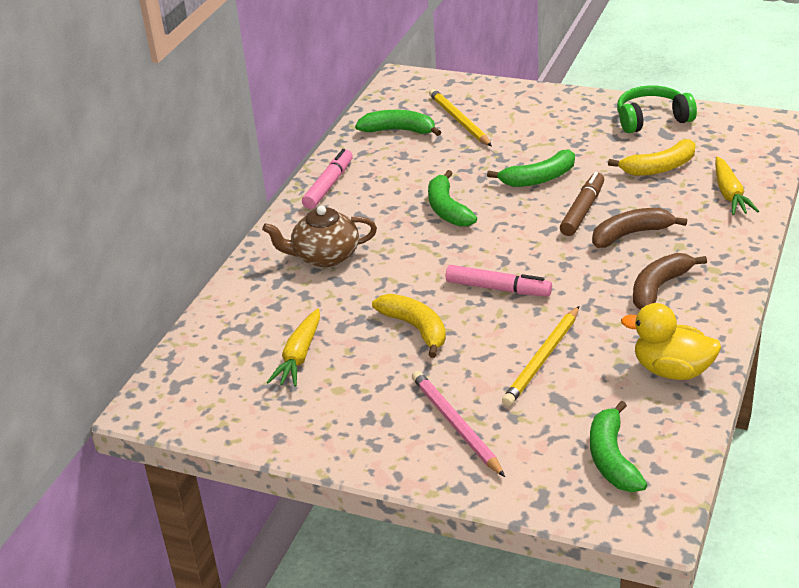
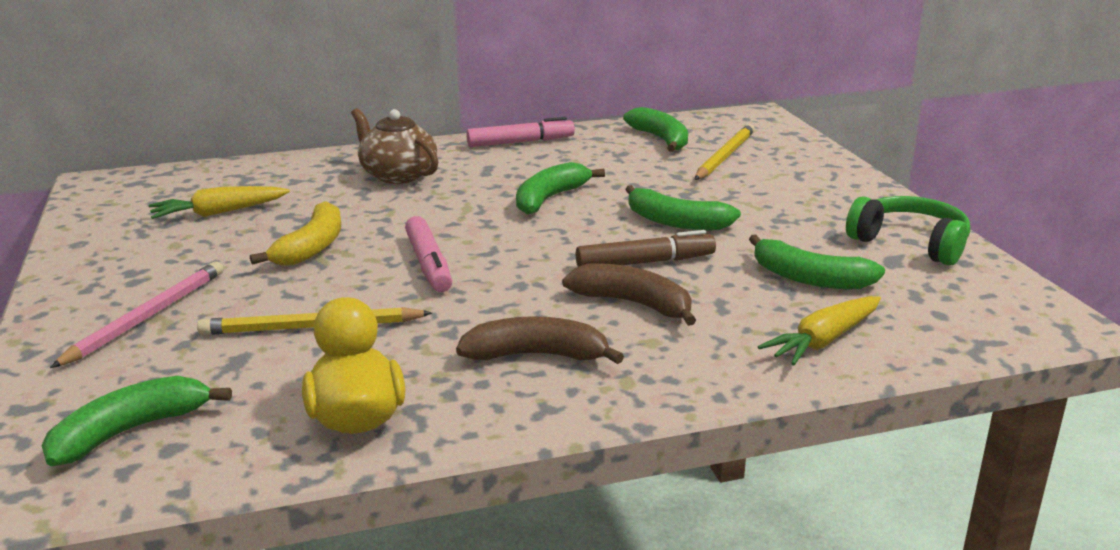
camera: 50 degrees right, 10 degrees down
yellow banana [608,139,695,176] -> green banana [749,234,885,289]

